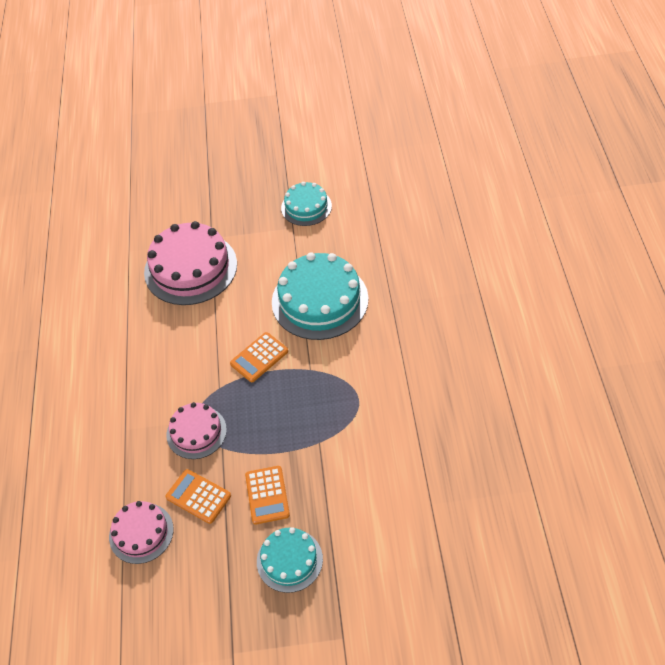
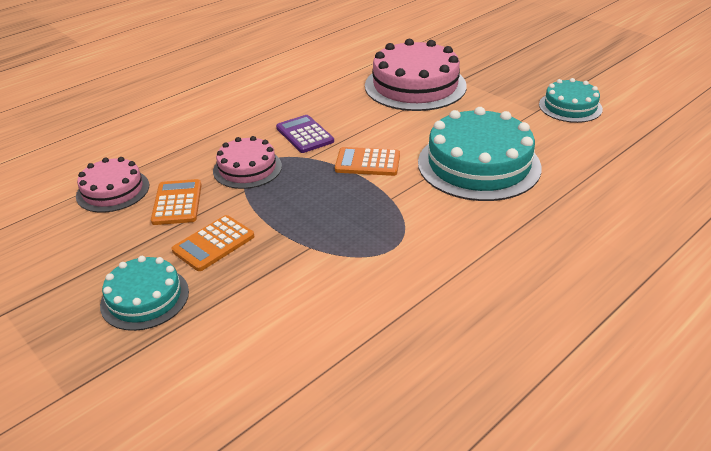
camera: 50 degrees right, 15 degrees down
none -> purple calculator [276,115,334,153]

